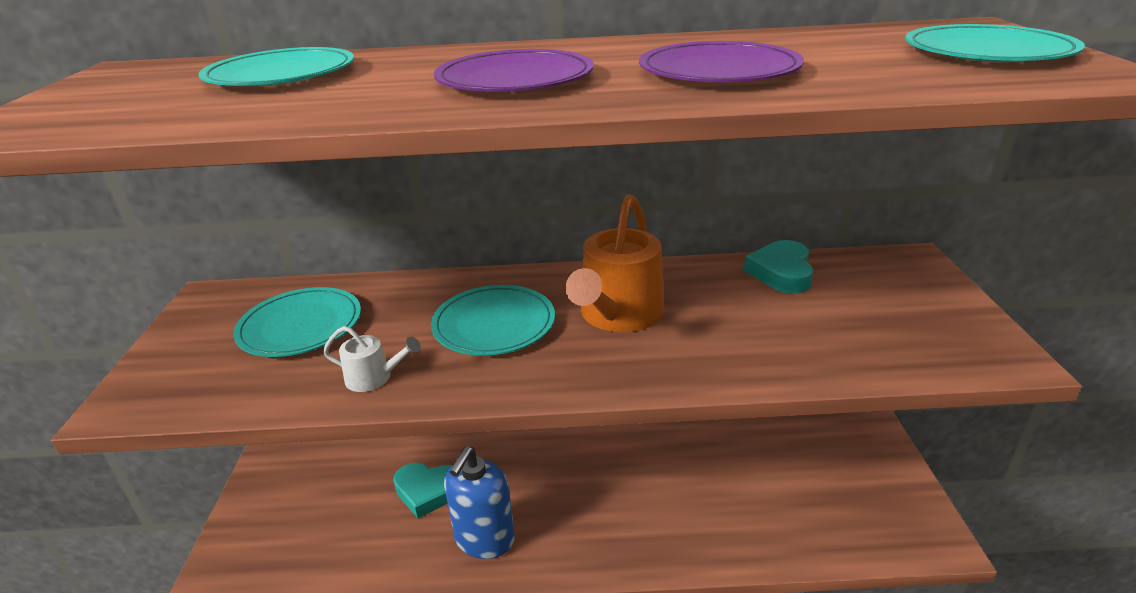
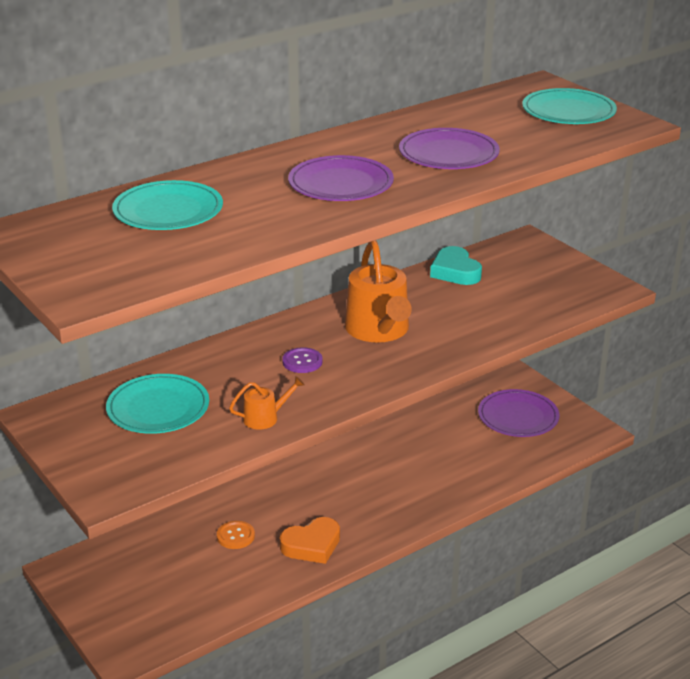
camera: 35 degrees left, 0 degrees up
white watering can [323,326,421,392] -> orange watering can [229,376,305,430]
turquoise heart [393,463,452,518] -> orange button [217,521,255,549]
turquoise plate [431,285,555,356] -> purple button [282,347,323,373]
blue soap dispenser [444,446,515,559] -> orange heart [280,517,340,564]
none -> purple plate [478,389,560,437]

